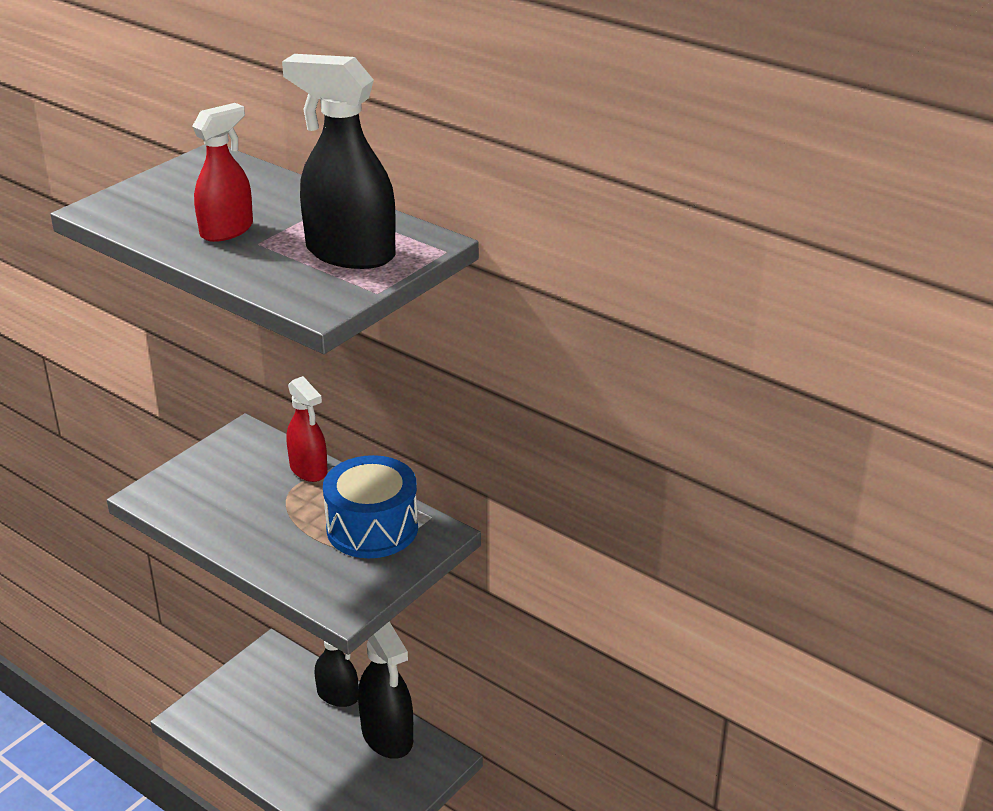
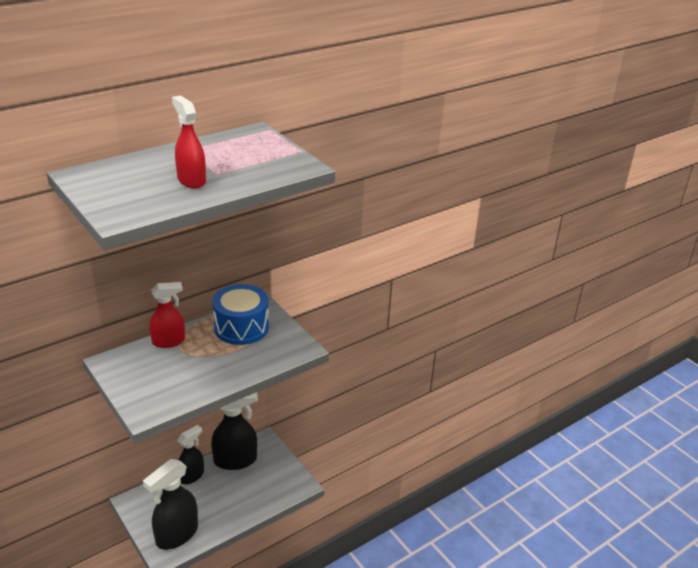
camera: 75 degrees left, 0 degrees up
black spray bottle [282,54,396,269] -> black spray bottle moved to [143,459,198,550]

